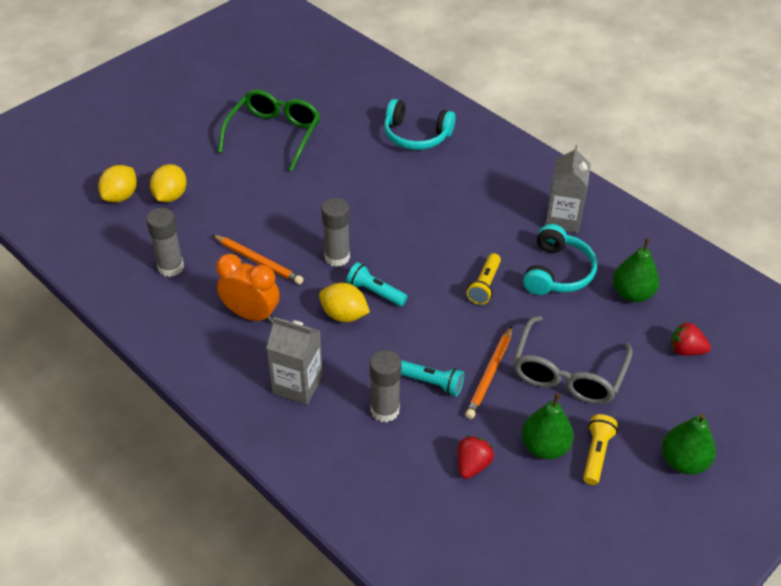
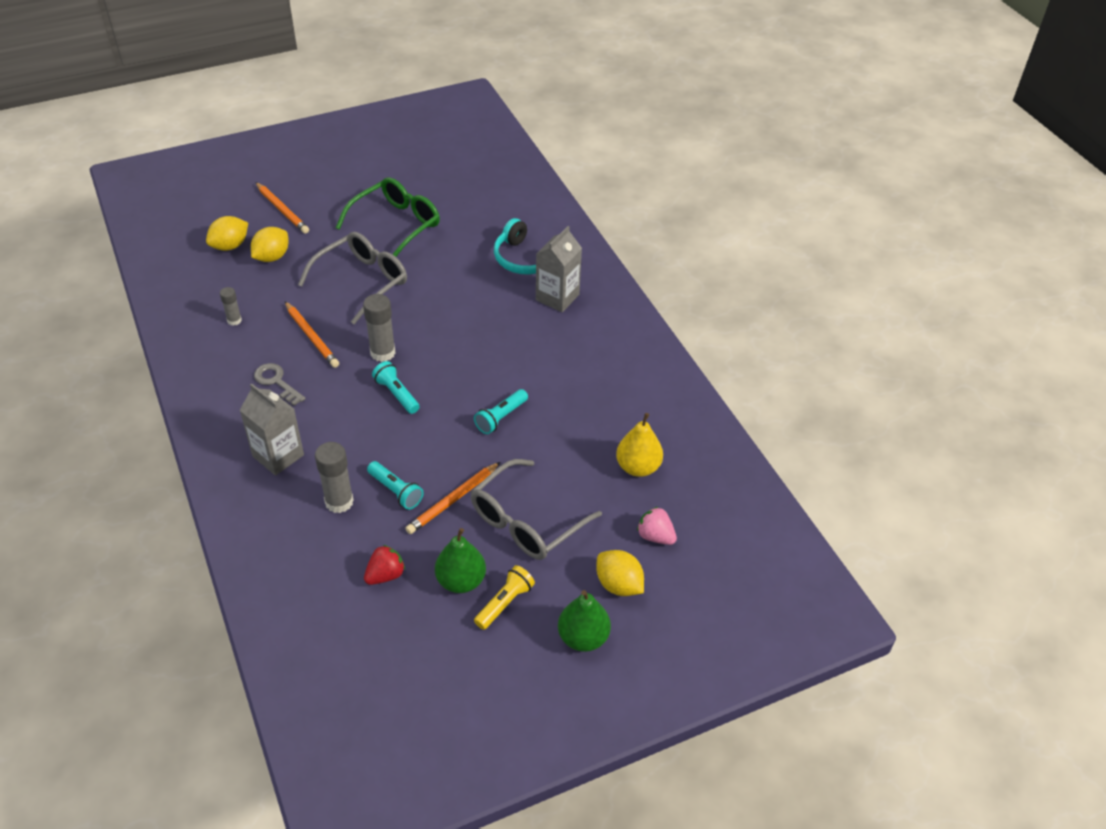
camera: 20 degrees right, 0 degrees up
grey glue stick [146,208,184,277] -> grey glue stick [220,287,242,326], size x0.58
orange clock [216,254,280,323] -> grey key [254,363,306,406]
yellow lemon [319,283,370,322] -> yellow lemon moved to [596,550,644,596]
yellow flashlight [467,253,501,305] -> turquoise flashlight [474,389,528,434]
turquoise headphones [523,224,597,295] -> none
grey carton [545,145,591,233] -> grey carton moved to [536,226,582,312]
green pear [613,238,659,302] -> yellow pear [616,413,663,477]
red strawberry [671,322,711,356] -> pink strawberry [637,507,677,545]
none -> orange pencil [255,182,309,234]
none -> grey glasses [298,232,407,324]

